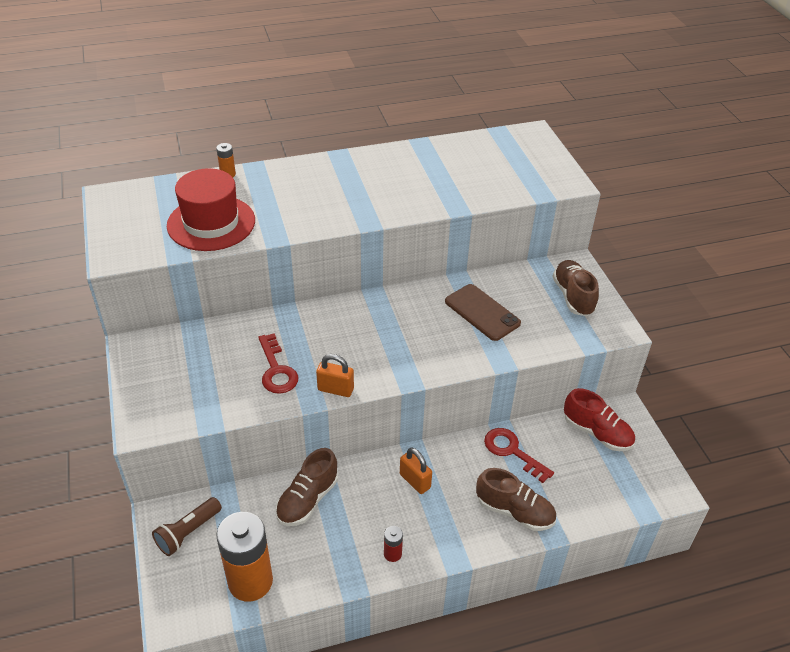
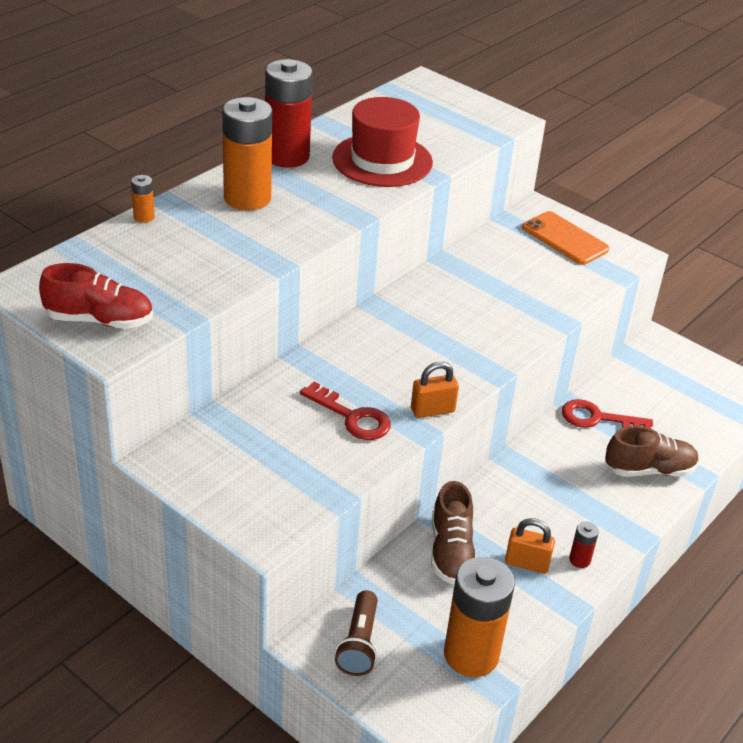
camera: 35 degrees left, 5 degrees down
red hat [167,168,255,251] -> red hat moved to [332,97,433,187]
orange padlock [400,448,432,494] -> orange padlock moved to [505,518,555,573]
brown phone [445,284,521,341] -> none
brown shoe [552,260,599,316] -> orange phone [522,211,609,265]
red shoe [564,388,635,451] -> red shoe moved to [39,263,153,329]
none -> orange battery [222,97,272,210]
none -> red battery [265,59,313,168]

